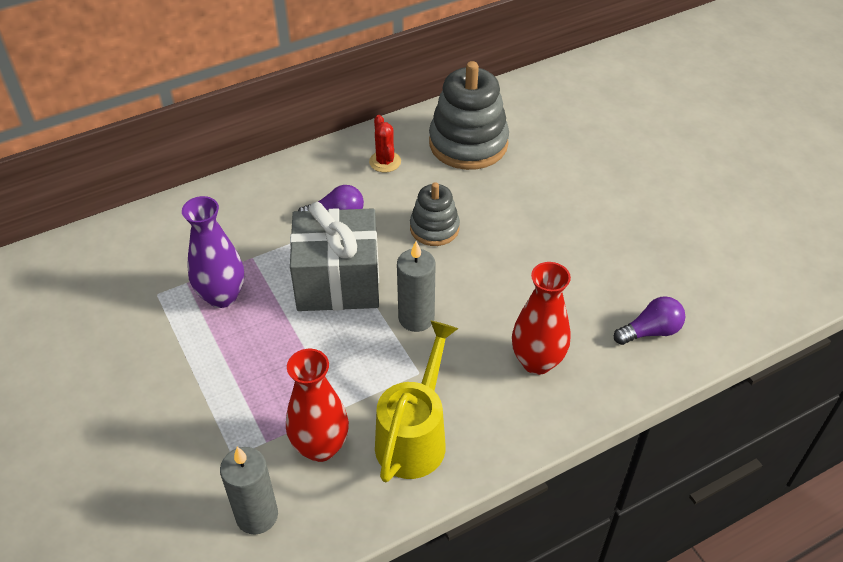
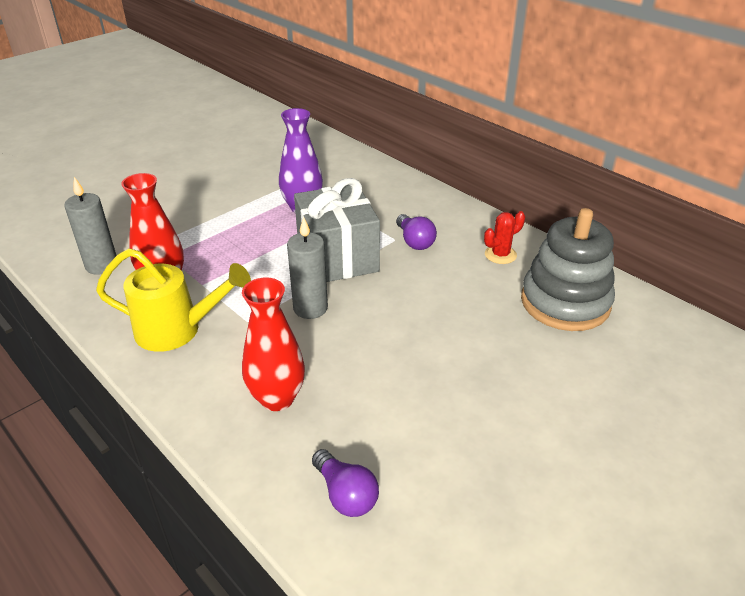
camera: 75 degrees right, 10 degrees down
grey stacking toy [410,182,460,246] -> none

